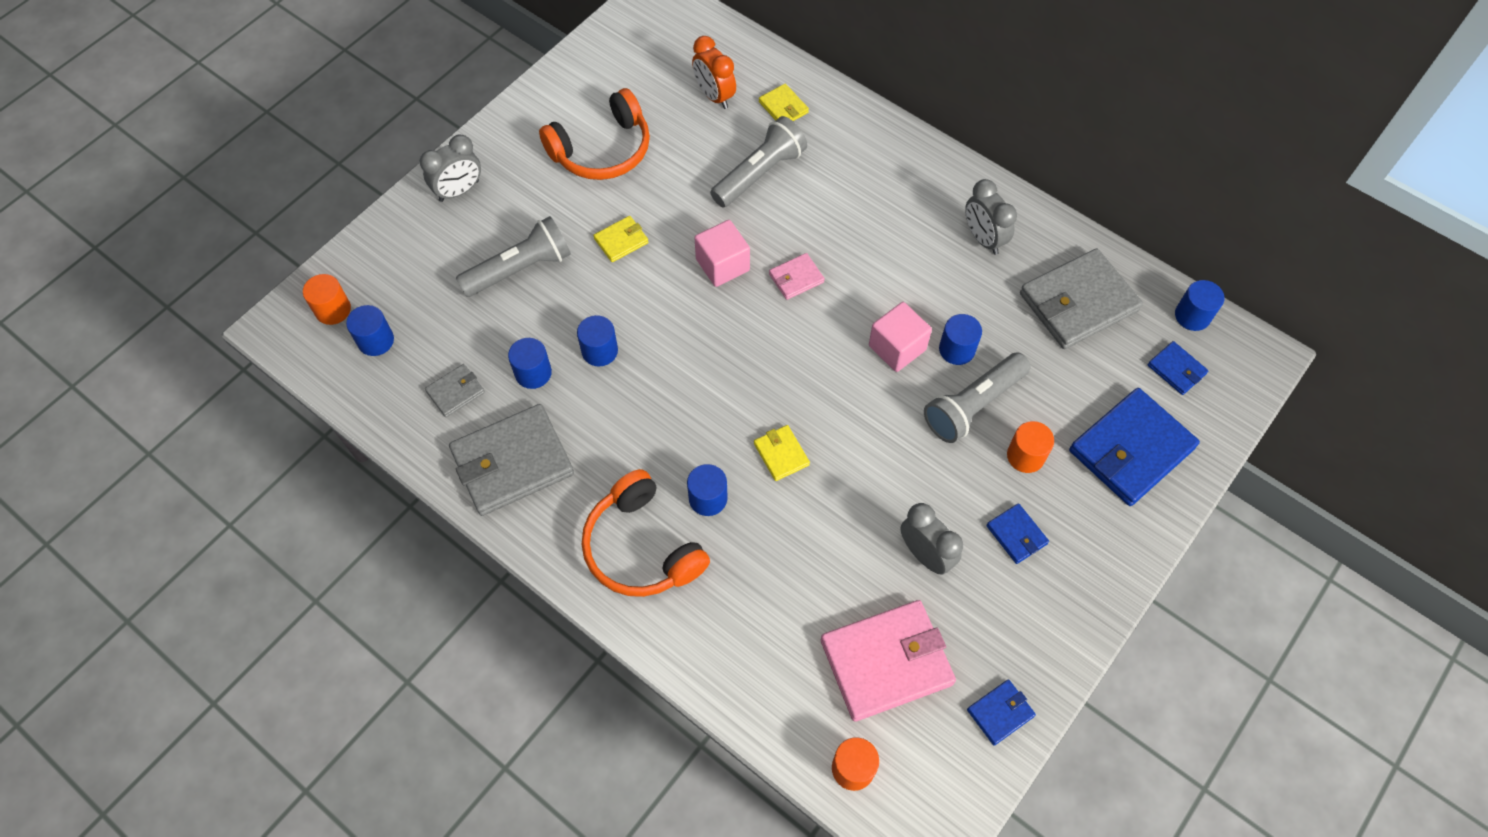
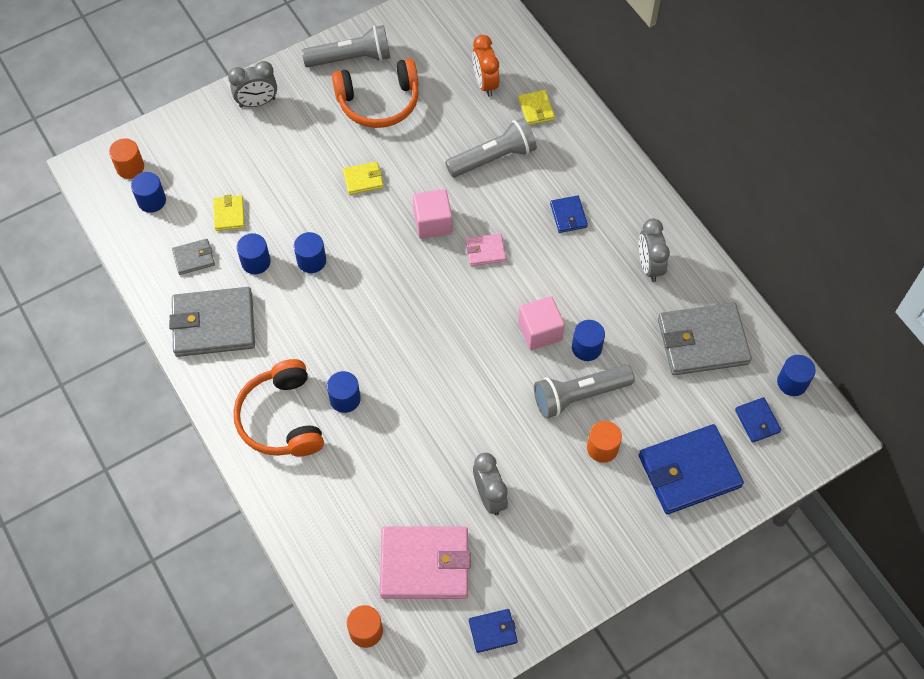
camera: 20 degrees right, 0 degrees up
grey flashlight [456,216,571,297] -> grey flashlight moved to [302,25,390,67]
yellow wallet [754,425,810,481] -> yellow wallet moved to [213,195,245,231]
blue wallet [986,503,1049,564] -> blue wallet moved to [550,195,588,233]

